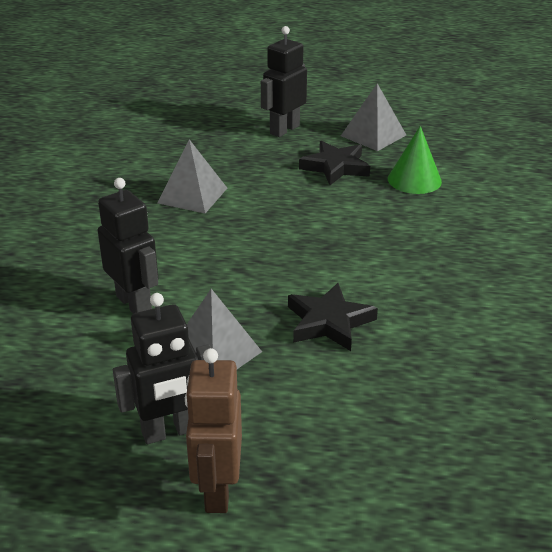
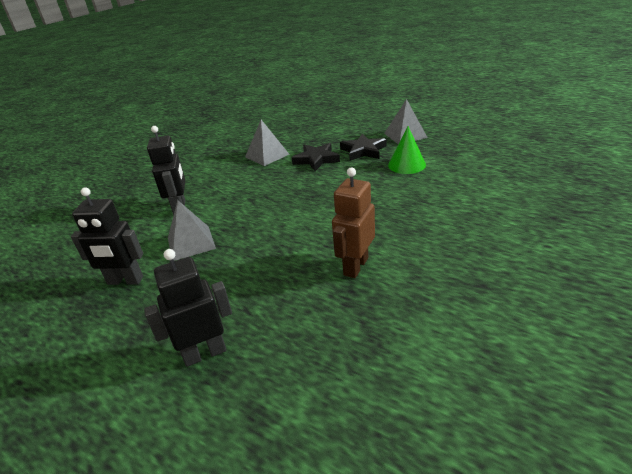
camera: 30 degrees right, 0 degrees up
brown robot [185,348,242,513] -> brown robot moved to [332,167,375,278]
black robot [261,26,307,137] -> black robot moved to [144,249,232,367]
black star [288,283,378,351] -> black star moved to [292,143,340,171]

